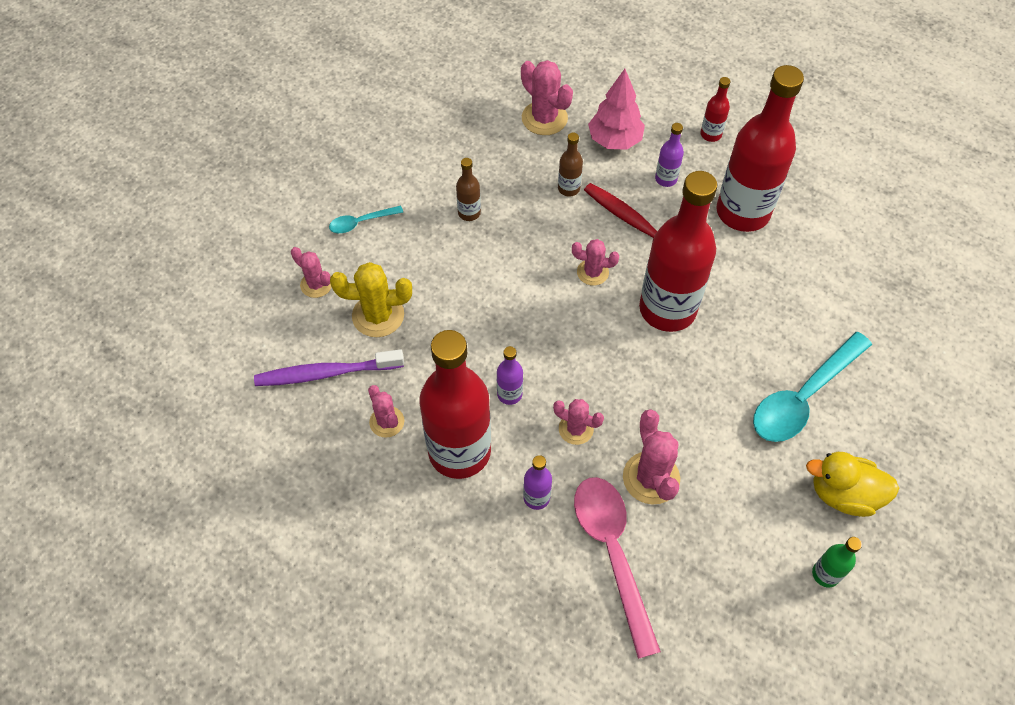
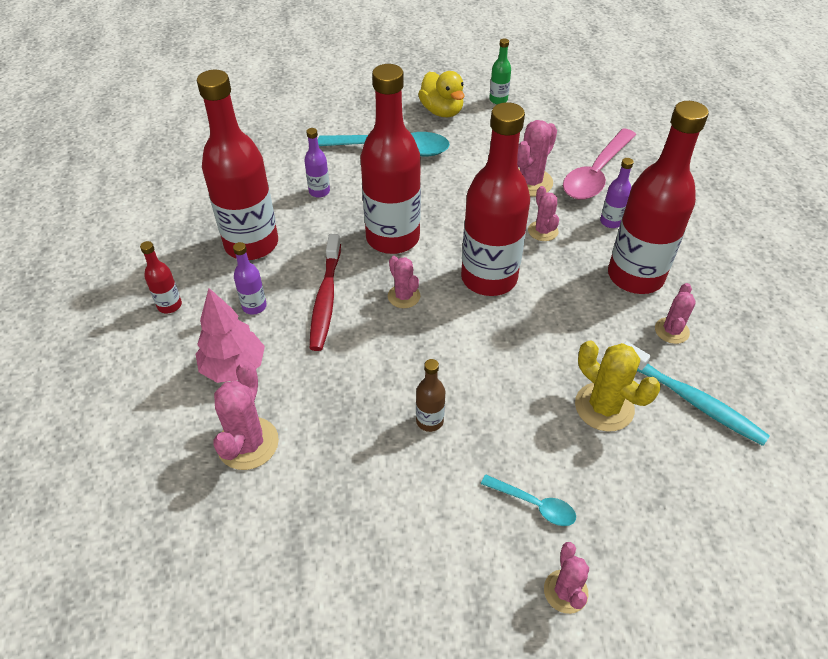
camera: 130 degrees left, 10 degrees down
purple toothbrush [254,349,404,386] -> turquoise toothbrush [624,341,770,446]
pink cactus [291,247,332,298] -> pink cactus moved to [544,542,589,614]
purple bottle [497,346,523,405] -> purple bottle moved to [304,128,330,198]
brown bottle [558,133,583,197] -> none
none -> red bottle [461,102,530,296]

